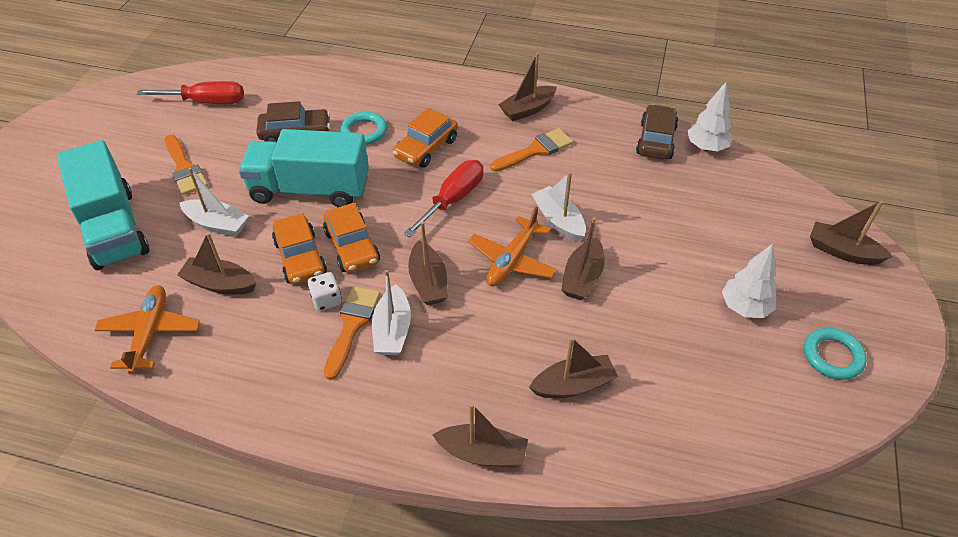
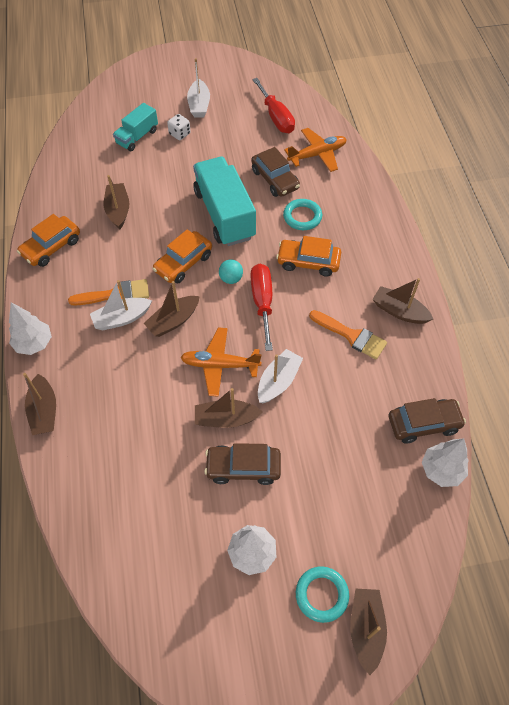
camera: 65 degrees right, 10 degrees up
turquoise truck [57,140,149,270] -> turquoise truck [113,103,158,151], size x0.55
orange plane [94,285,200,374] -> orange plane moved to [284,128,347,172]
orange brush [164,135,208,195] -> none
white boat [179,168,249,237] -> white boat moved to [187,58,210,118]
orange car [272,213,327,285] -> orange car moved to [17,214,80,267]
white dice [308,272,342,311] -> white dice moved to [167,114,191,140]
red screwdriver [403,160,483,237] -> red screwdriver turned 105 degrees counterclockwise [251,264,273,351]
brown boat [529,337,618,398] -> none
turquoise ring [804,328,867,380] -> turquoise ring moved to [296,566,349,623]
none -> white tree [9,302,52,355]
none -> brown car [204,443,281,485]
none -> turquoise ball [219,259,243,284]

